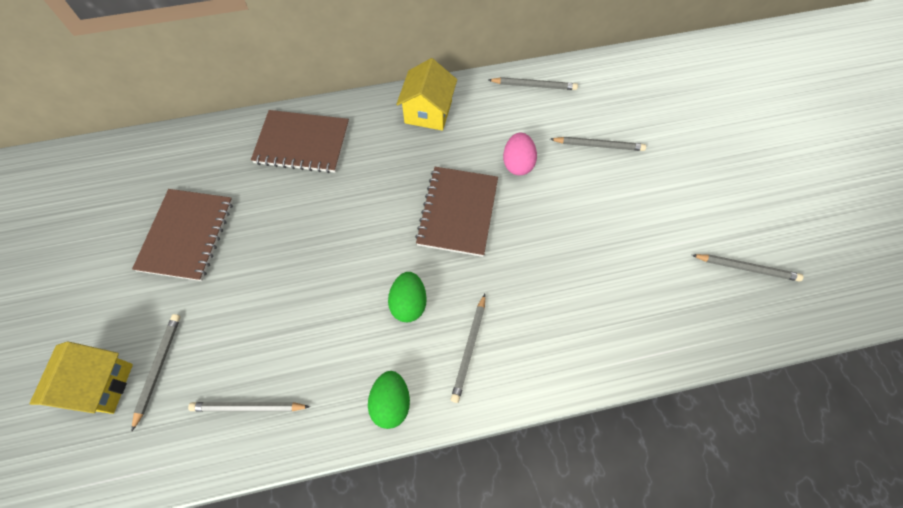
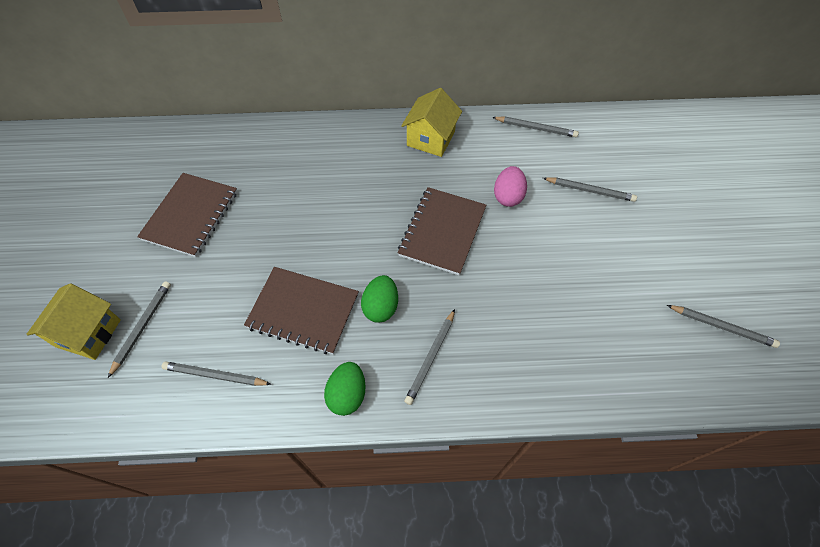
camera: 10 degrees right, 5 degrees down
brown notebook [251,110,349,173] -> brown notebook moved to [244,267,359,354]

